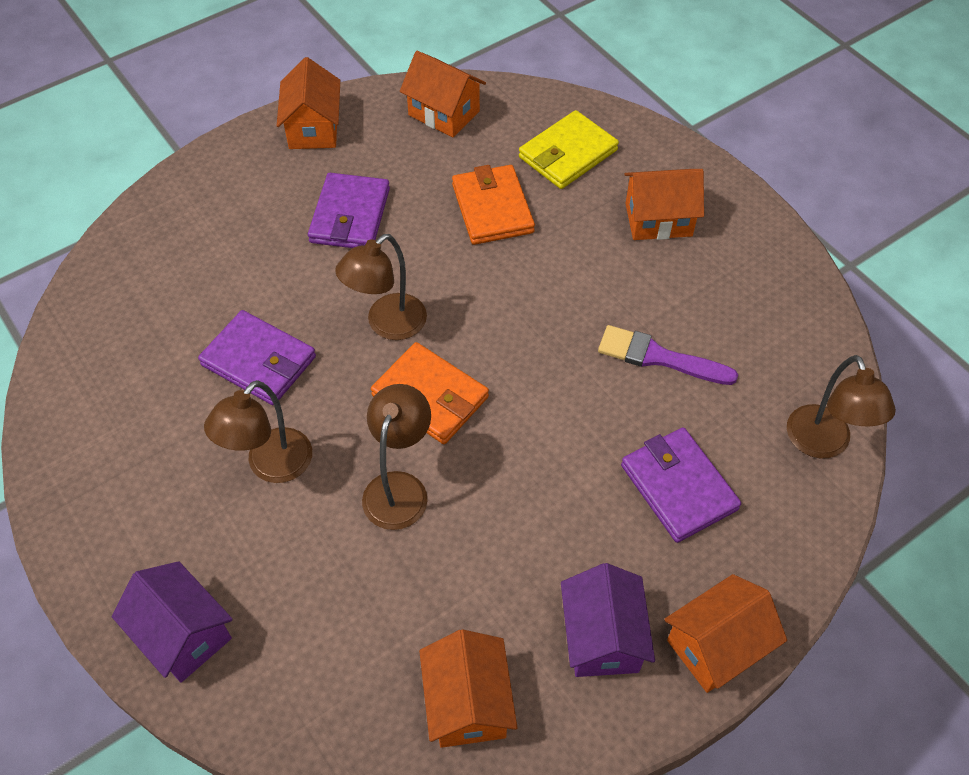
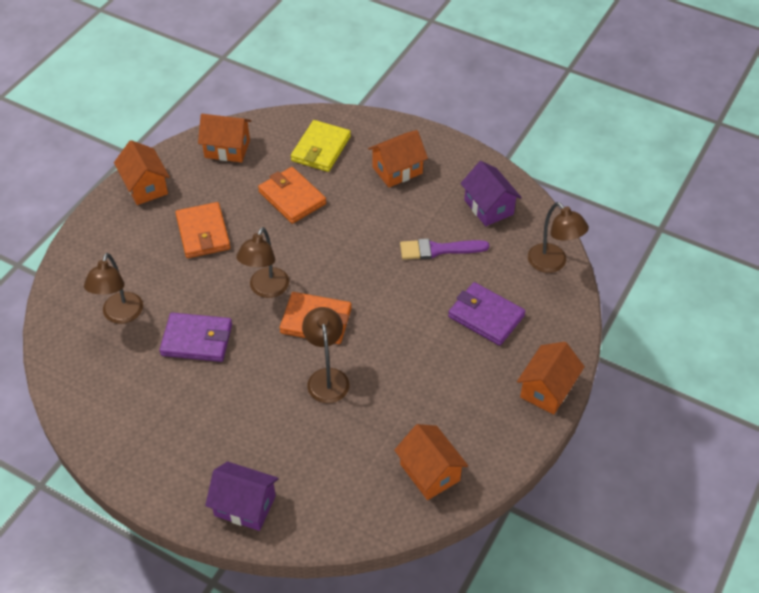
camera: 25 degrees left, 5 degrees down
brown lamp [204,380,312,483] -> brown lamp moved to [84,253,143,324]
purple wallet [308,173,390,248] -> orange wallet [175,202,230,258]
purple house [561,563,655,677] -> purple house moved to [460,161,522,226]

